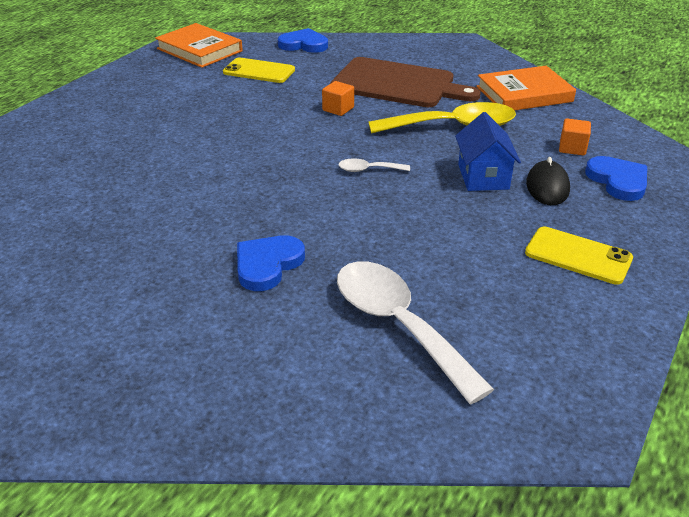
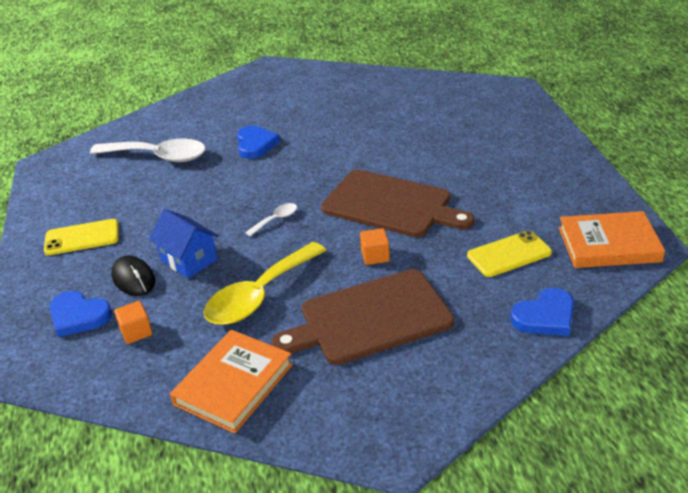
camera: 140 degrees right, 0 degrees up
none -> brown cutting board [321,169,474,237]

